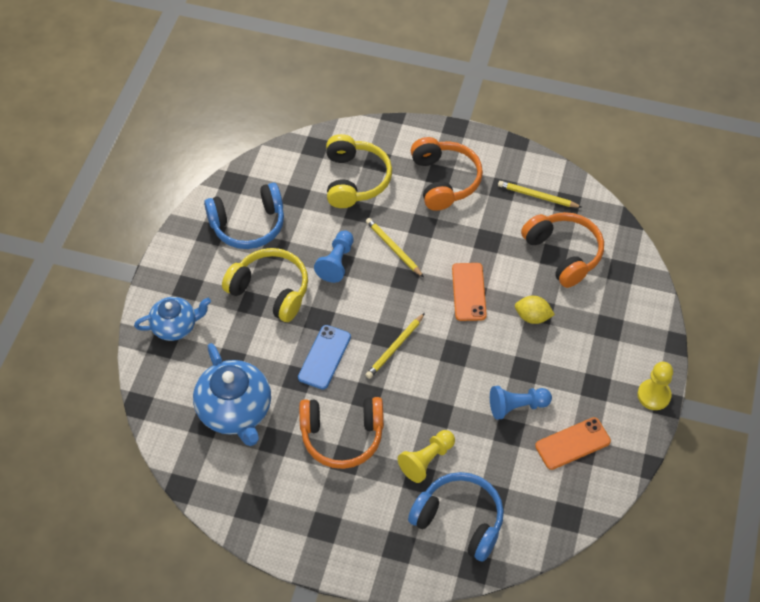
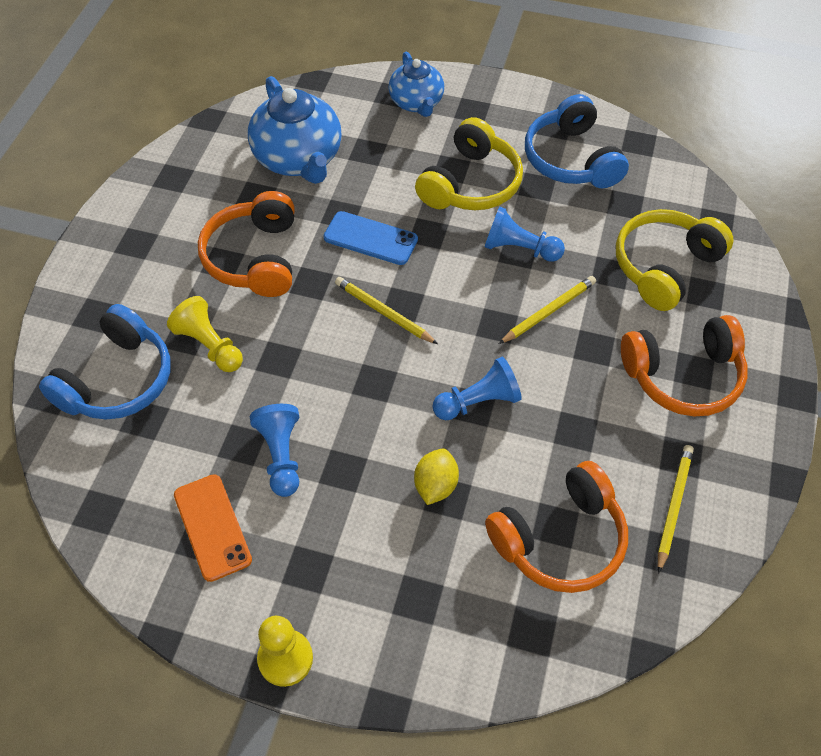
camera: 90 degrees right, 0 degrees up
blue teapot [193,343,271,446] -> blue teapot turned 90 degrees counterclockwise [248,76,342,184]
yellow headphones [326,134,392,208] -> yellow headphones turned 135 degrees clockwise [616,209,734,311]
orange phone [452,263,487,321] -> blue pawn [433,357,522,420]

